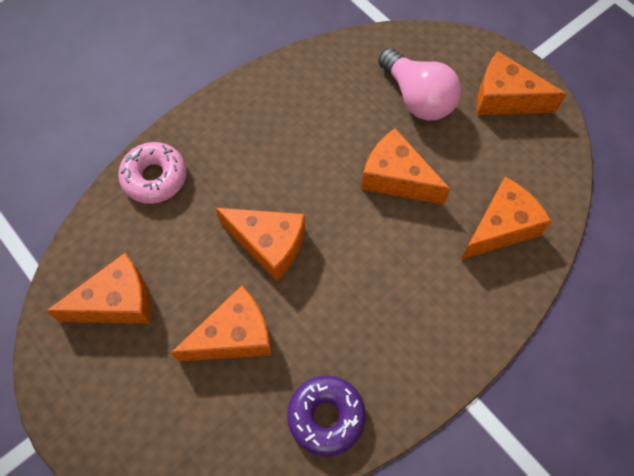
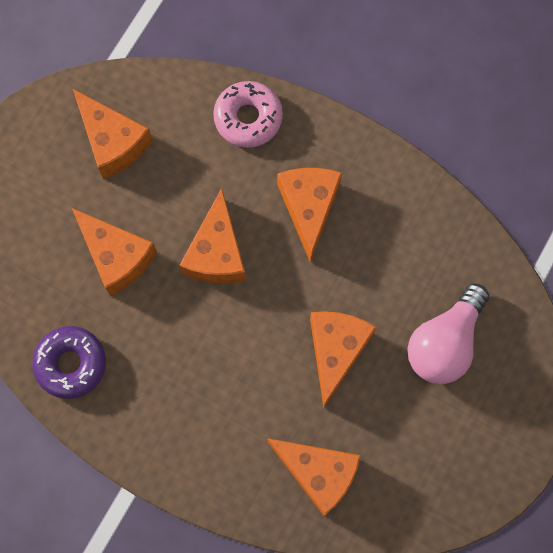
camera: 70 degrees right, 10 degrees up
orange cheese [476,51,567,115] -> orange cheese moved to [277,168,342,263]

